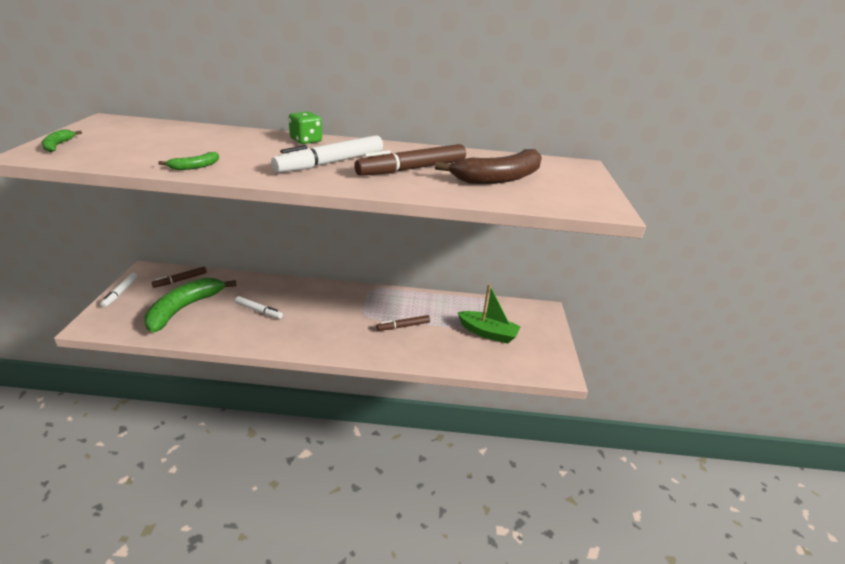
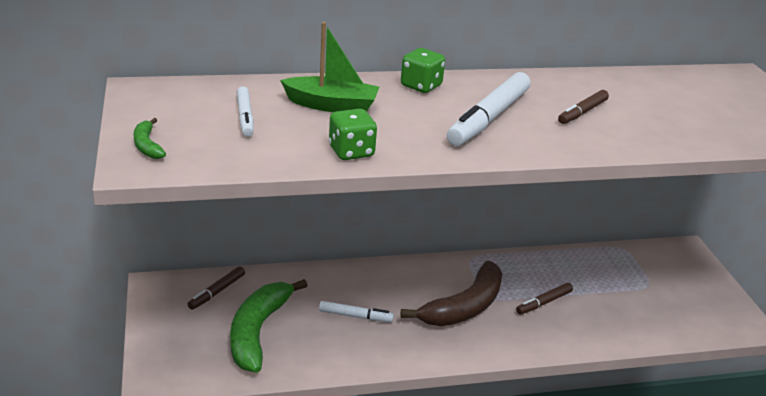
camera: 15 degrees left, 0 degrees up
white marker [100,273,138,308] -> white marker moved to [237,86,254,137]
green banana [158,152,219,170] -> green dice [329,109,377,160]
brown marker [354,144,466,176] -> brown marker [558,90,609,124], size x0.54
brown banana [435,149,542,184] -> brown banana moved to [401,261,503,326]
green boat [458,284,521,344] -> green boat moved to [280,22,379,112]

